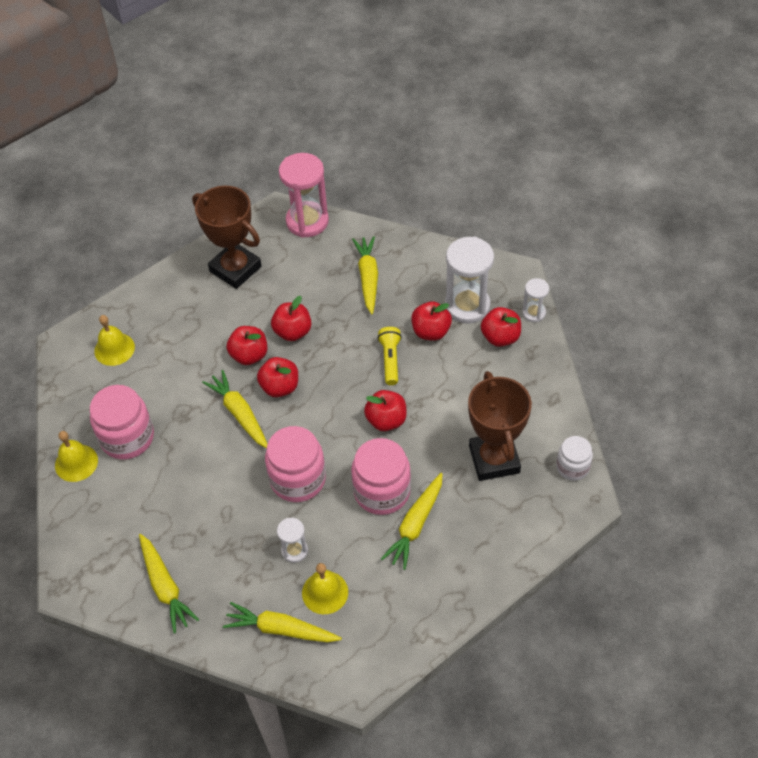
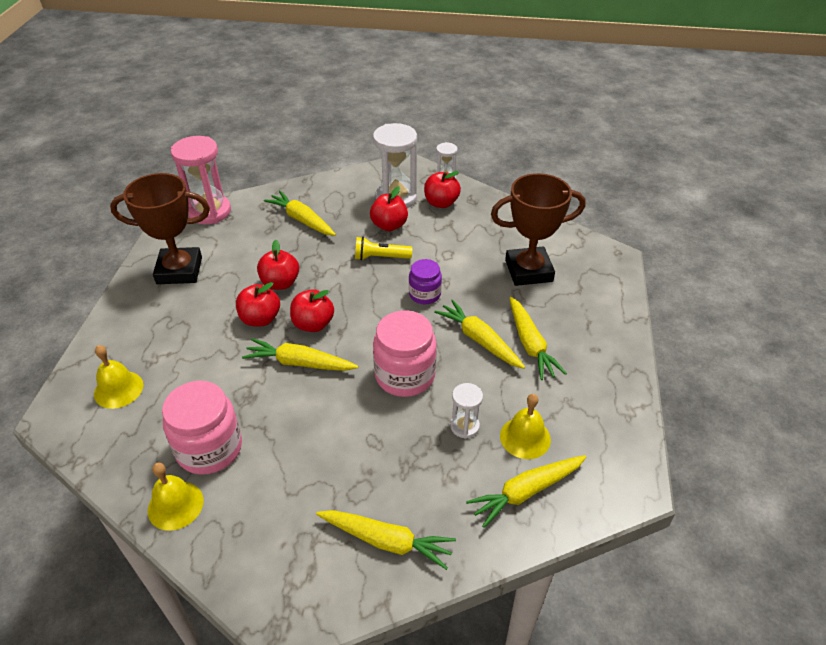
camera: 45 degrees left, 10 degrees down
pink jar [351,438,411,515] -> yellow carrot [434,300,525,369]
red apple [364,390,407,431] -> purple jar [409,259,442,304]
yellow flashlight [377,327,402,385] -> yellow flashlight turned 45 degrees counterclockwise [355,237,412,260]
brown trophy [468,371,532,481] -> brown trophy turned 45 degrees counterclockwise [491,173,585,286]
white jar [556,436,593,481] -> none

